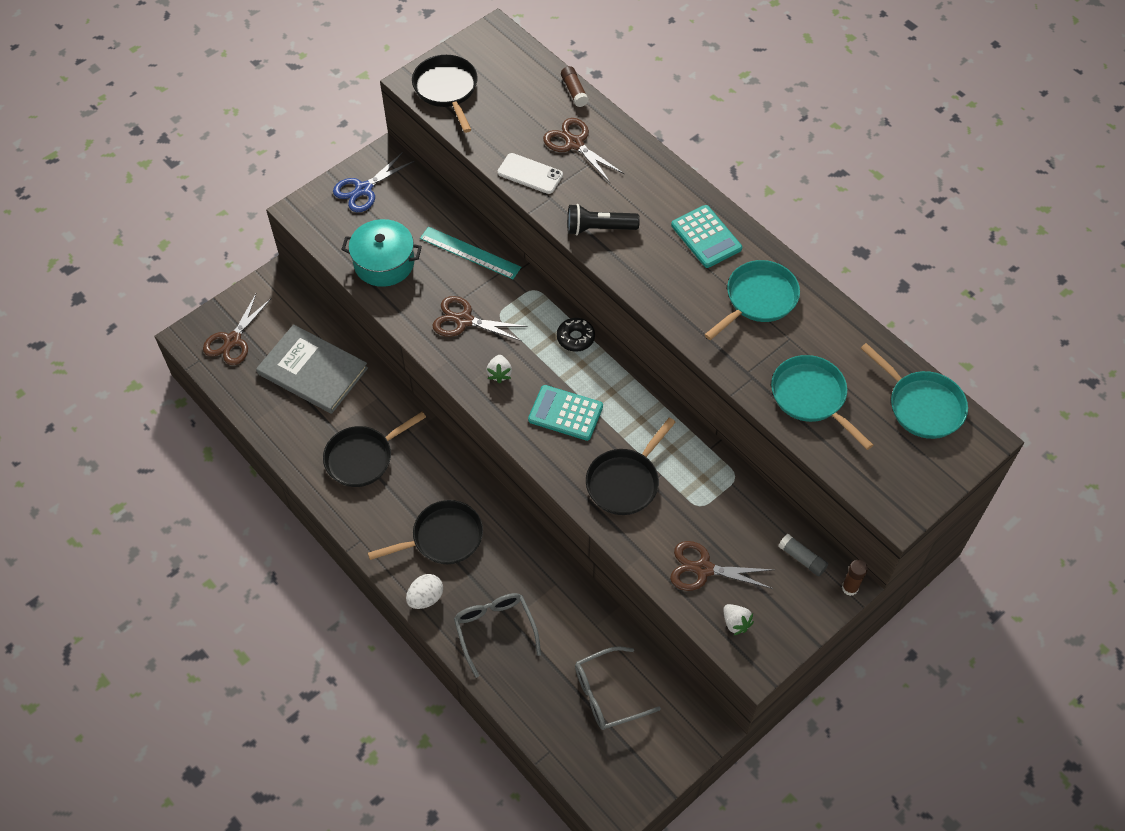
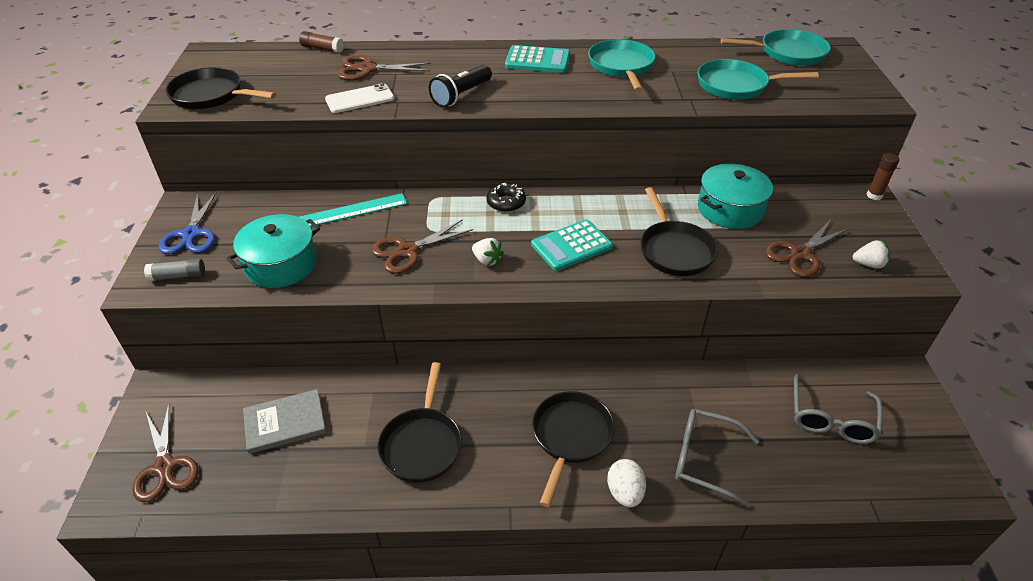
camera: 50 degrees left, 15 degrees down
grey book [256,324,368,414] -> grey book [243,389,326,454], size x0.66
grey glue stick [778,534,828,576] -> grey glue stick moved to [144,259,205,281]
none -> turquoise pot [698,163,773,229]

